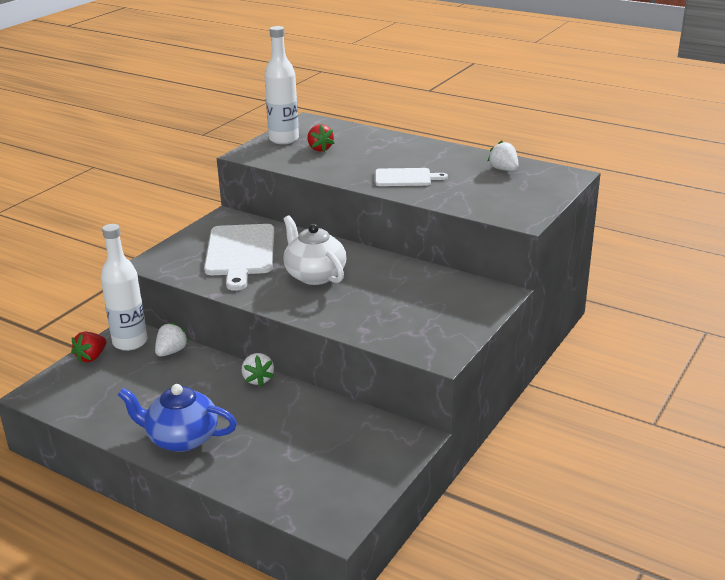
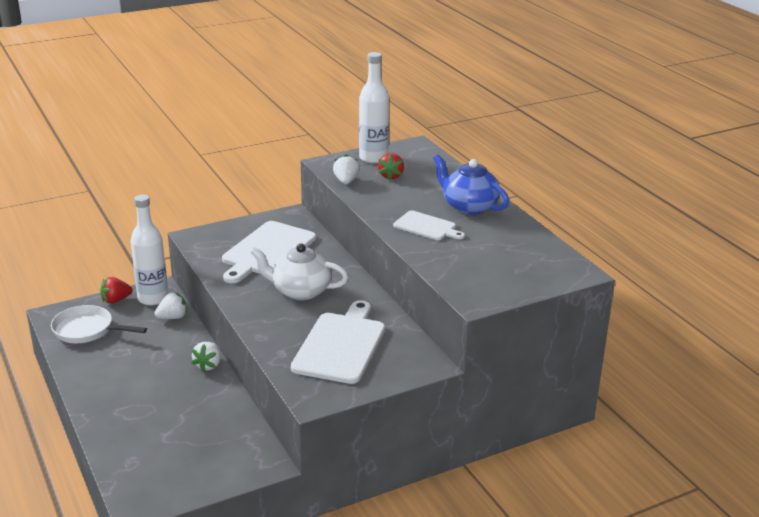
camera: 30 degrees right, 0 degrees up
blue teapot [118,384,237,452] -> blue teapot moved to [433,155,509,215]
white teapot [283,215,346,285] -> white teapot turned 75 degrees counterclockwise [250,243,348,300]
white strawberry [488,141,519,171] -> white strawberry moved to [333,154,360,184]
none -> white pan [51,305,147,343]
none -> white cutting board [291,300,385,384]

